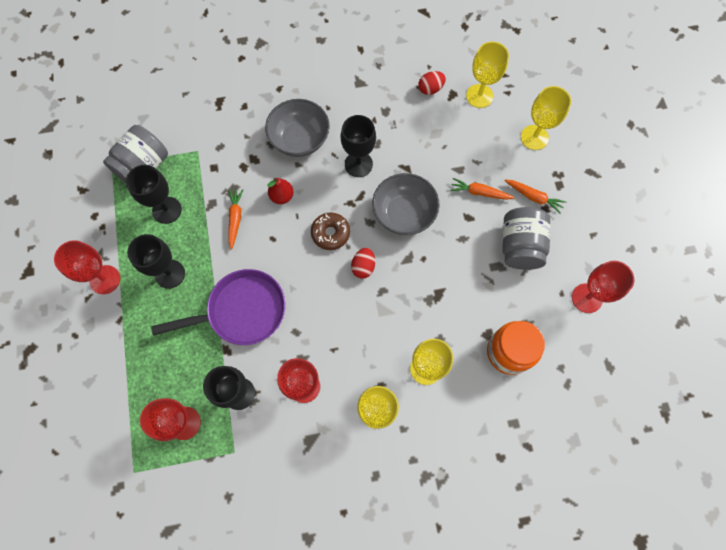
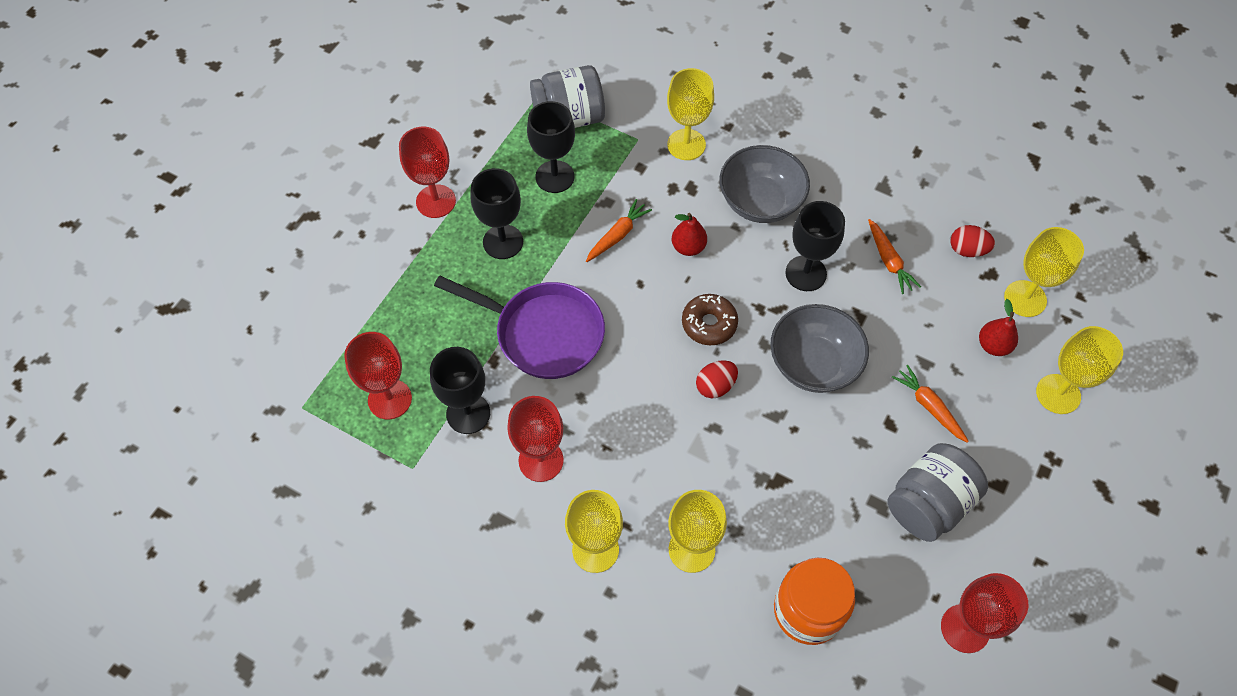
camera: 40 degrees right, 10 degrees down
orange carrot [504,180,566,214] -> orange carrot moved to [868,219,921,294]
none -> yellow goblet [667,68,714,160]
none -> red pear [979,299,1018,356]

